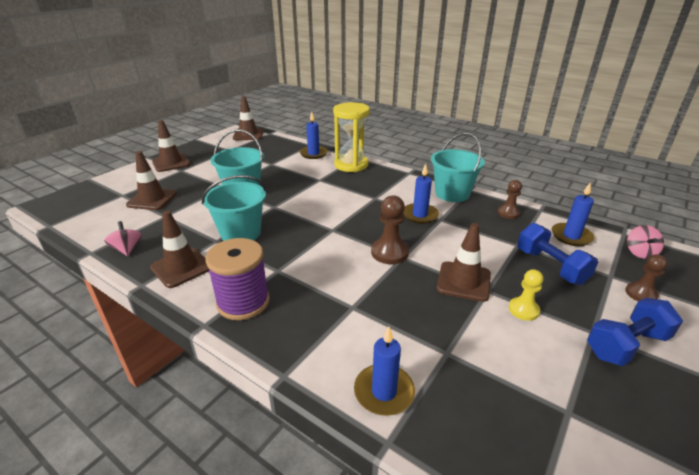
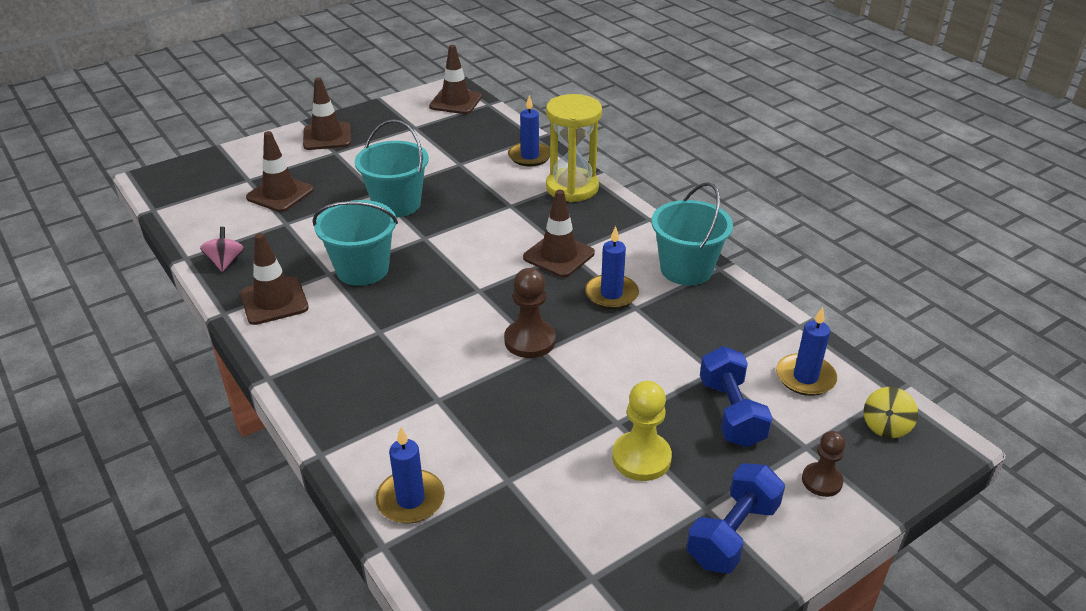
camera: 20 degrees right, 5 degrees up
purple spool [206,238,270,320] -> none
brown traffic cone [437,223,491,302] -> brown traffic cone moved to [523,190,595,278]
brown pawn [497,180,522,219] -> none
yellow pawn [509,269,543,321] -> yellow pawn [612,381,672,481], size x1.53
blue dumbbell [587,298,683,366] -> blue dumbbell turned 45 degrees counterclockwise [687,463,785,573]
pink spinning top [627,225,664,259] -> yellow spinning top [864,387,918,438]

